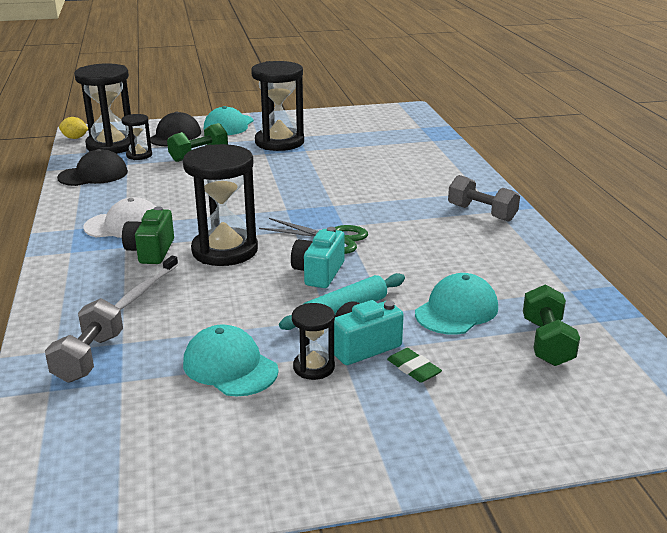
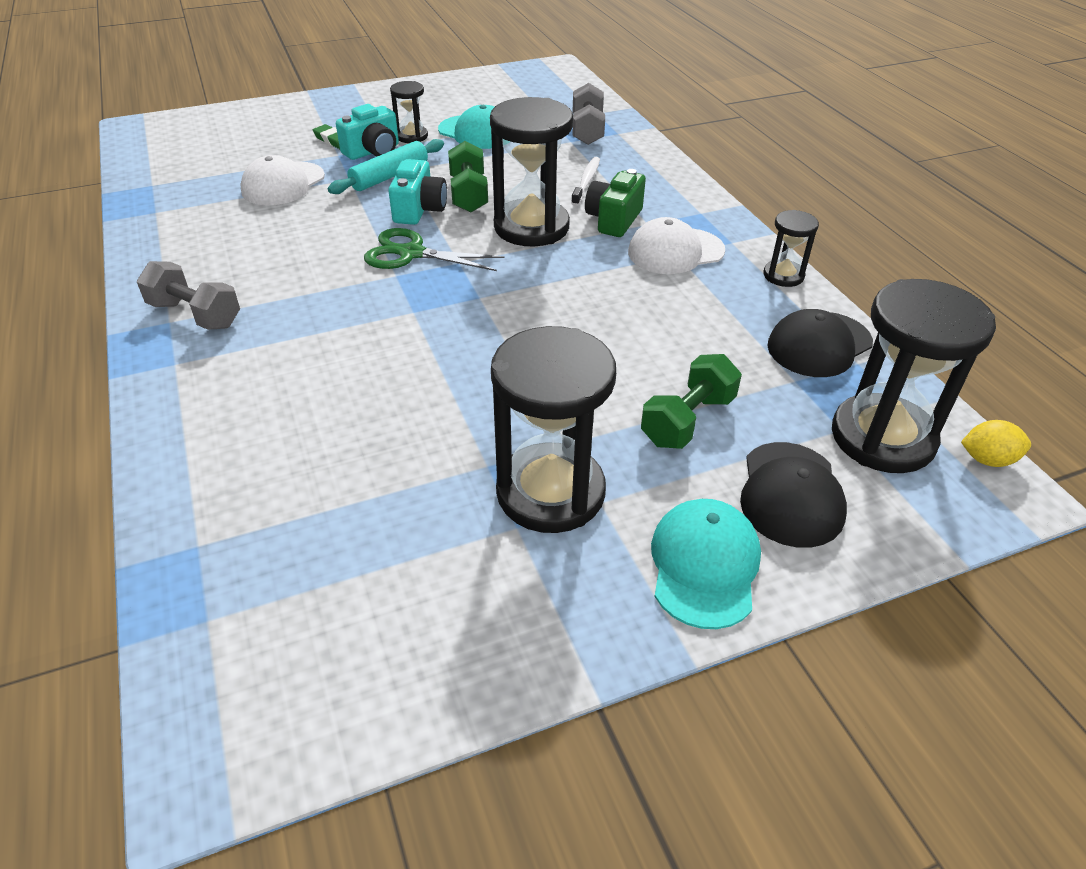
camera: 170 degrees right, 15 degrees up
black hourglass [122,114,152,160] -> black hourglass moved to [764,210,819,287]
green camera [122,206,174,264] -> green camera turned 150 degrees counterclockwise [585,169,646,237]
turquoise cap [415,273,498,335] -> white cap [240,155,325,205]
green dumbbell [523,284,580,366] -> green dumbbell moved to [448,141,488,212]

